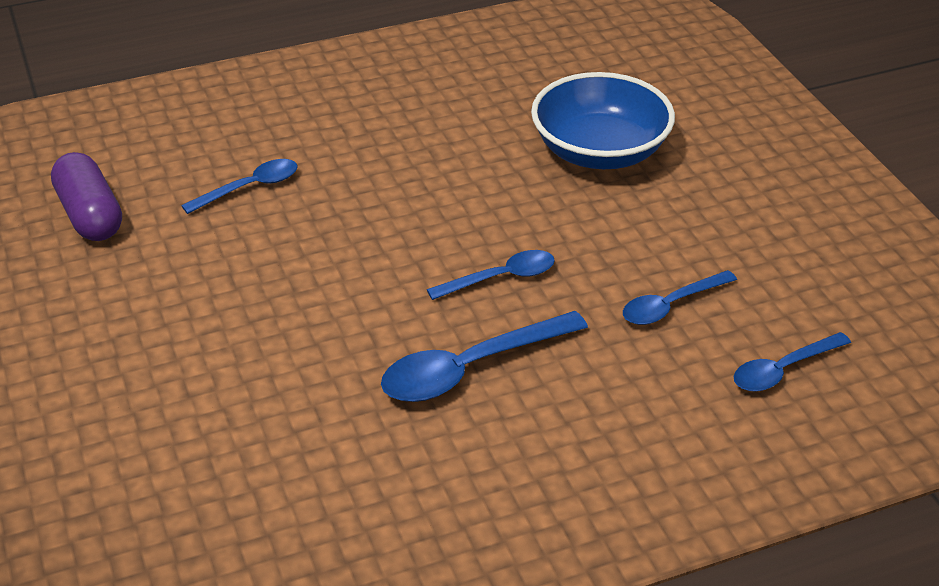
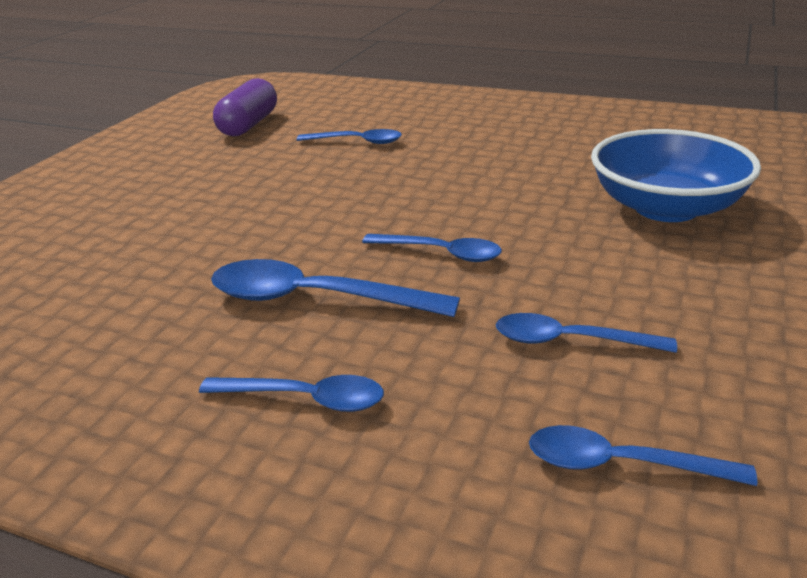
camera: 45 degrees right, 10 degrees down
none -> blue spoon [199,375,384,412]

